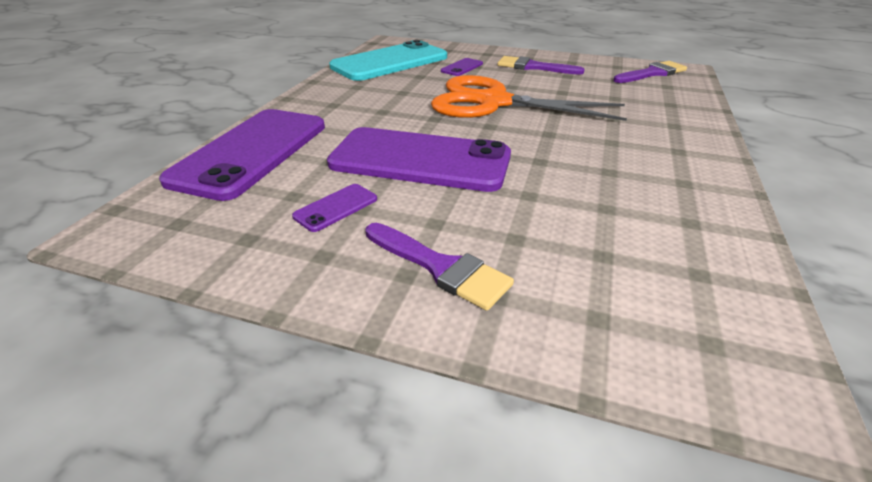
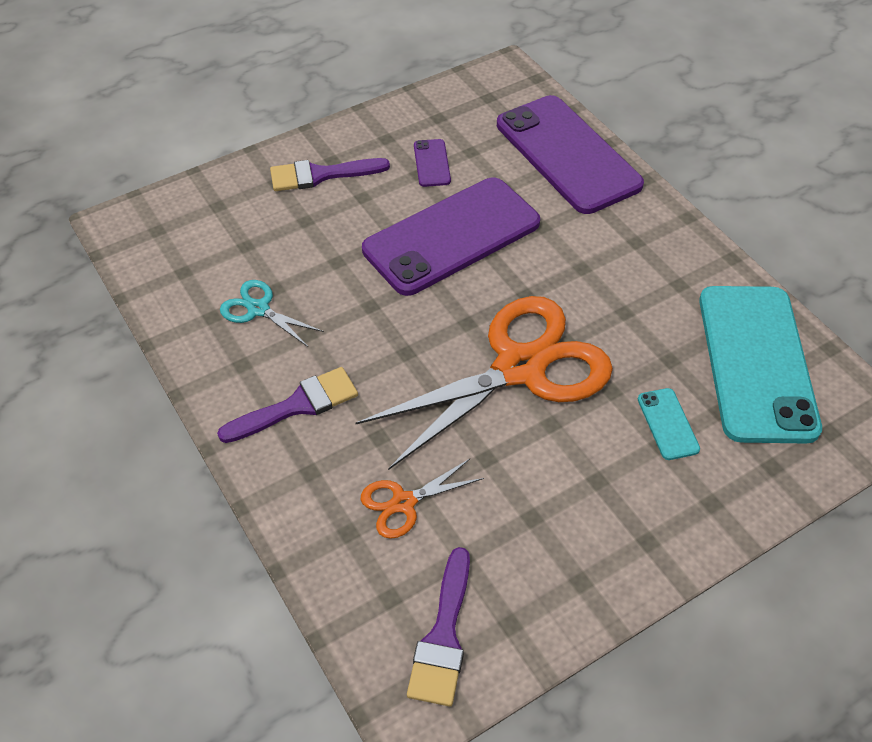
camera: 130 degrees right, 15 degrees up
purple phone [441,58,483,76] -> turquoise phone [638,388,700,460]
purple brush [498,56,585,75] -> purple brush moved to [217,367,358,443]
none -> turquoise scissors [220,280,324,347]
none -> orange scissors [361,458,484,539]

